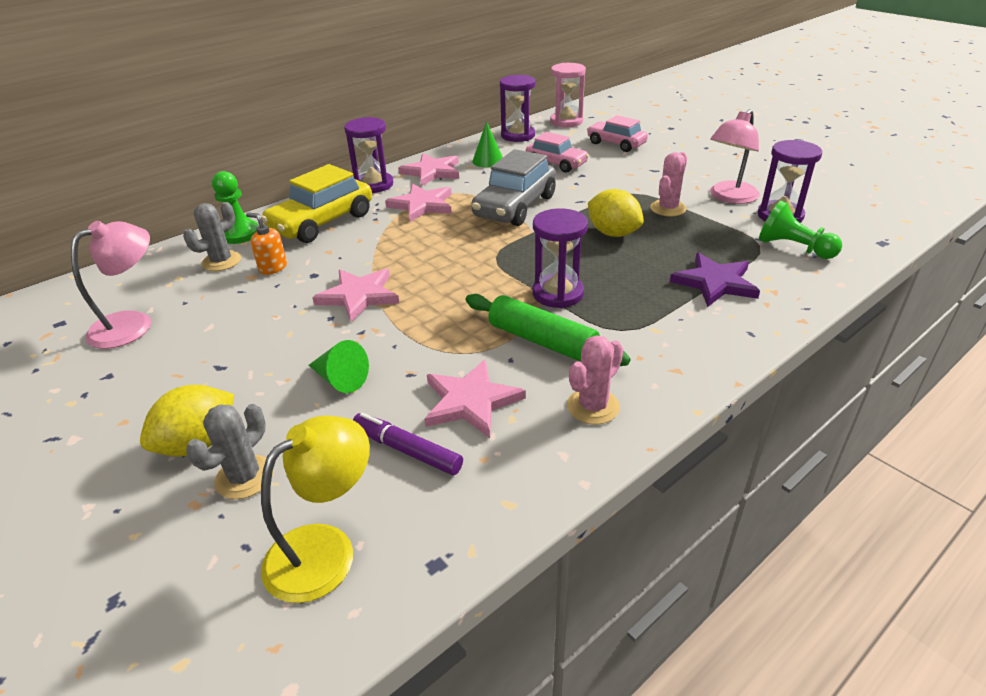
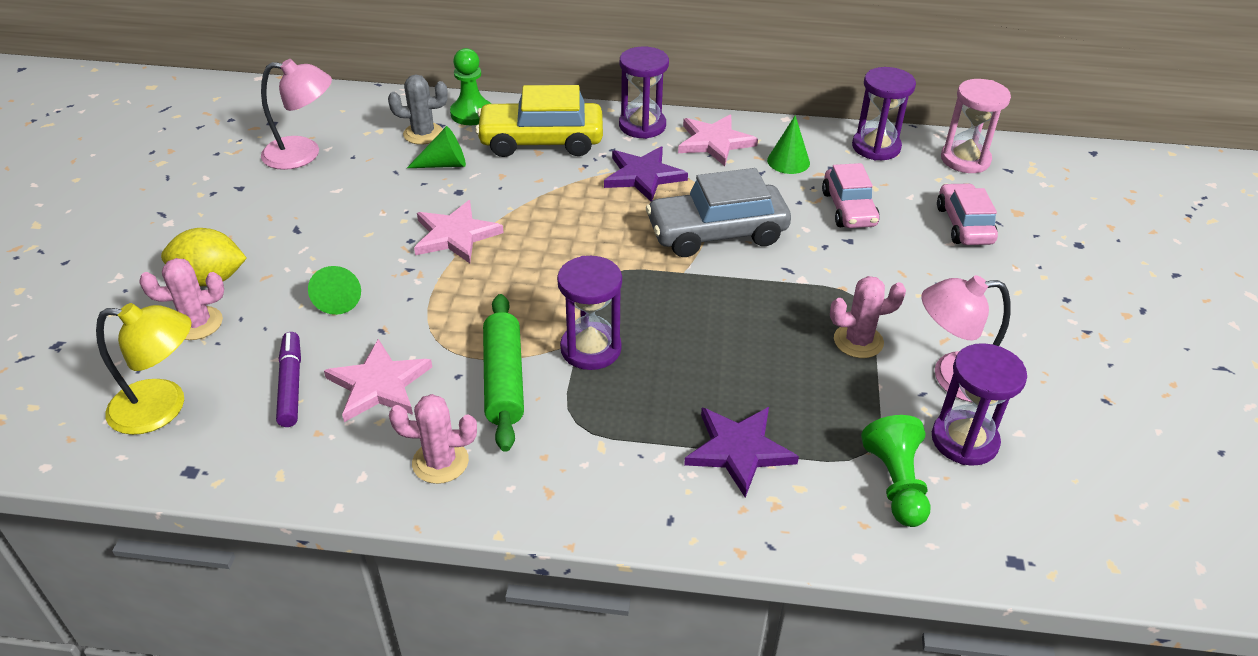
camera: 45 degrees right, 5 degrees up
grey cactus [186,404,274,499] -> pink cactus [139,258,224,340]
orange soap dispenser [246,212,287,275] -> green cone [407,126,466,168]
pink star [385,184,452,222] -> purple star [604,147,688,201]
yellow lemon [588,189,644,237] -> none

